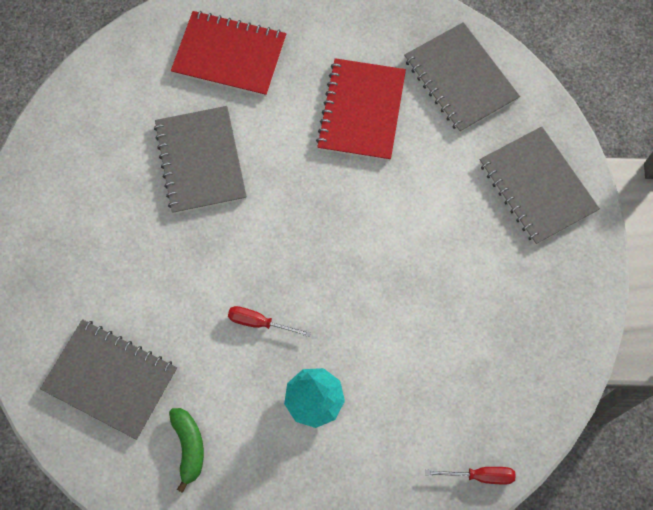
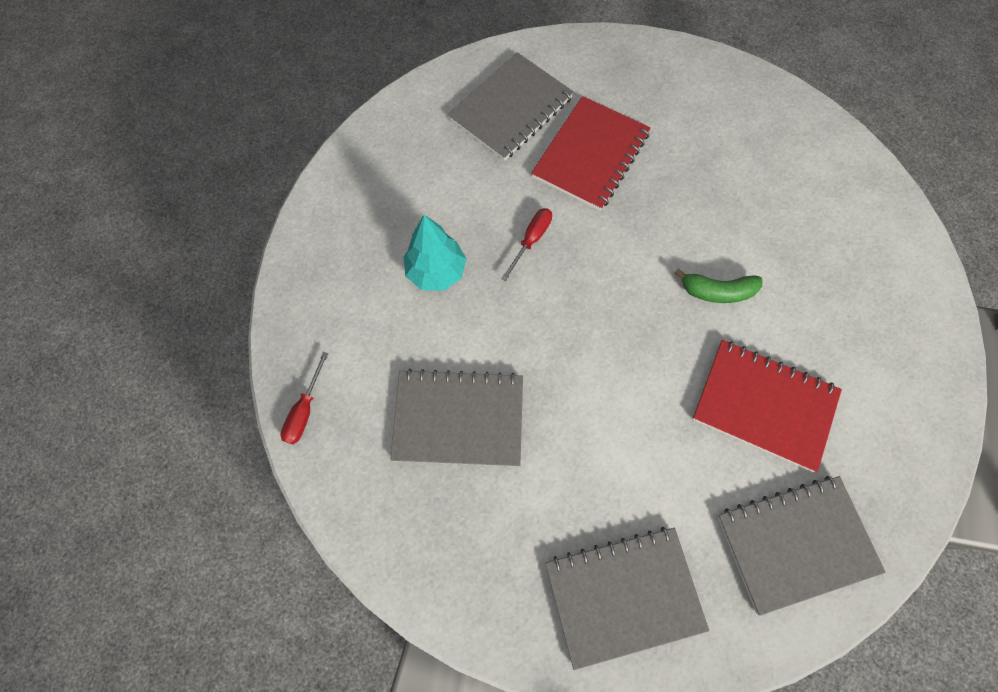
camera: 105 degrees right, 0 degrees up
grey notebook [154,106,247,214] -> grey notebook moved to [390,369,523,466]
green banana [169,408,204,493] -> green banana moved to [674,268,762,303]
red notebook [171,11,286,97] -> red notebook moved to [531,96,651,211]

